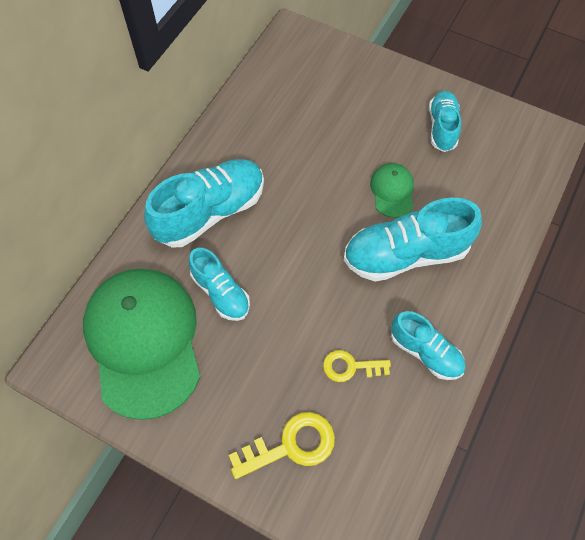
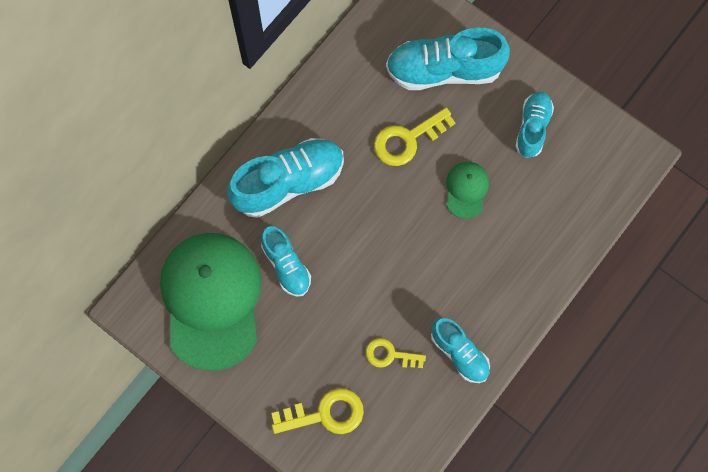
camera: 10 degrees right, 10 degrees up
turquoise shoe [344,197,482,281] -> turquoise shoe moved to [386,28,510,90]
none -> yellow key [374,108,455,166]

